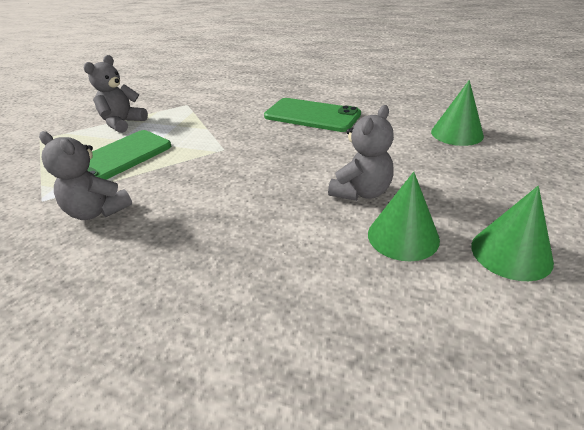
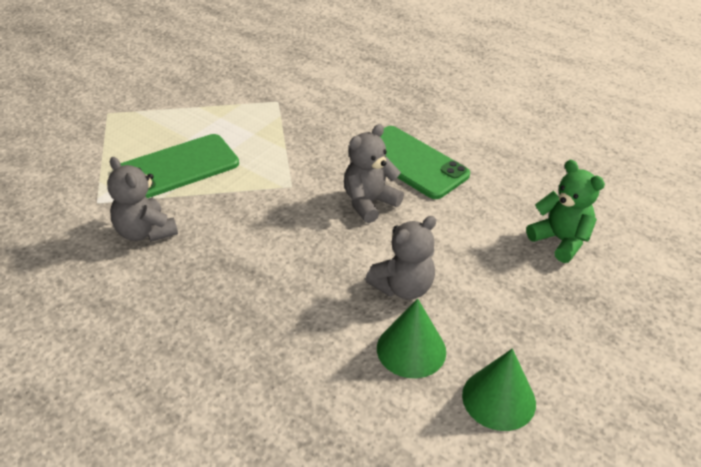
camera: 15 degrees right, 5 degrees up
grey teddy bear [83,55,148,133] -> grey teddy bear moved to [344,124,404,223]
green cone [431,80,484,146] -> green teddy bear [526,160,605,263]

